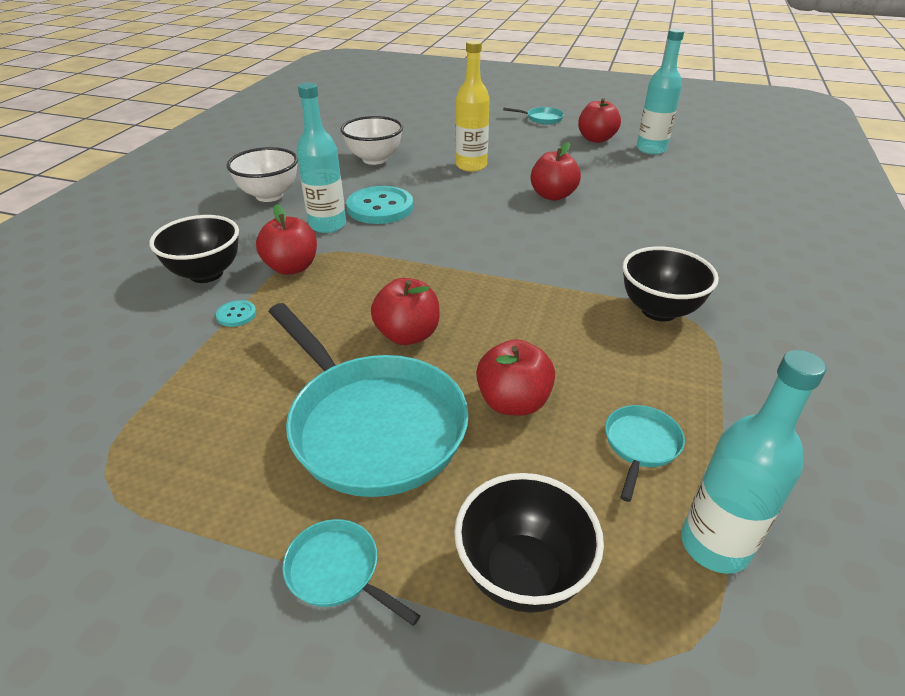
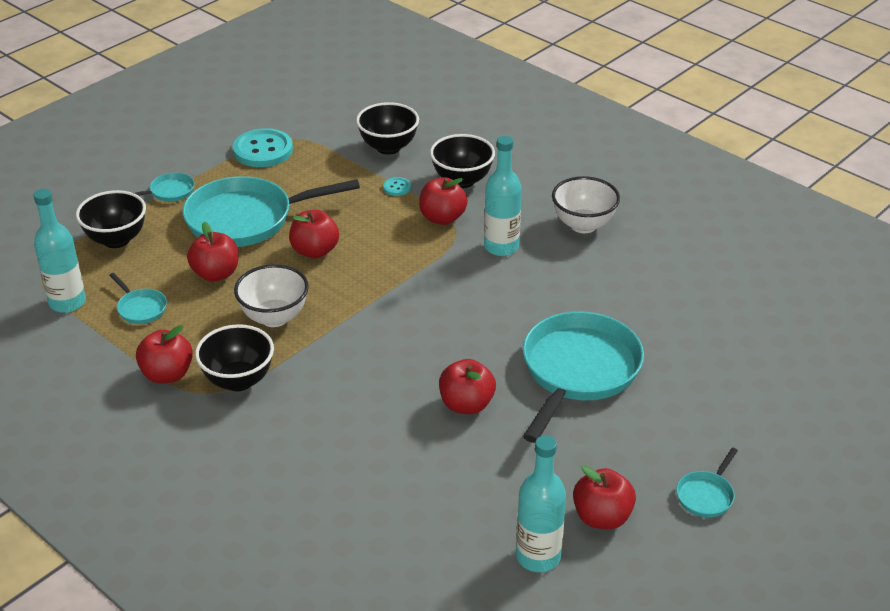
camera: 115 degrees right, 0 degrees up
white bowl [341,116,403,165] -> white bowl moved to [234,264,309,327]
turquoise button [346,186,413,224] -> turquoise button moved to [233,128,293,167]
yellow bottle [455,40,490,172] -> turquoise pan [523,312,644,443]
none -> red apple [136,325,193,384]
none -> black bowl [356,102,419,155]

